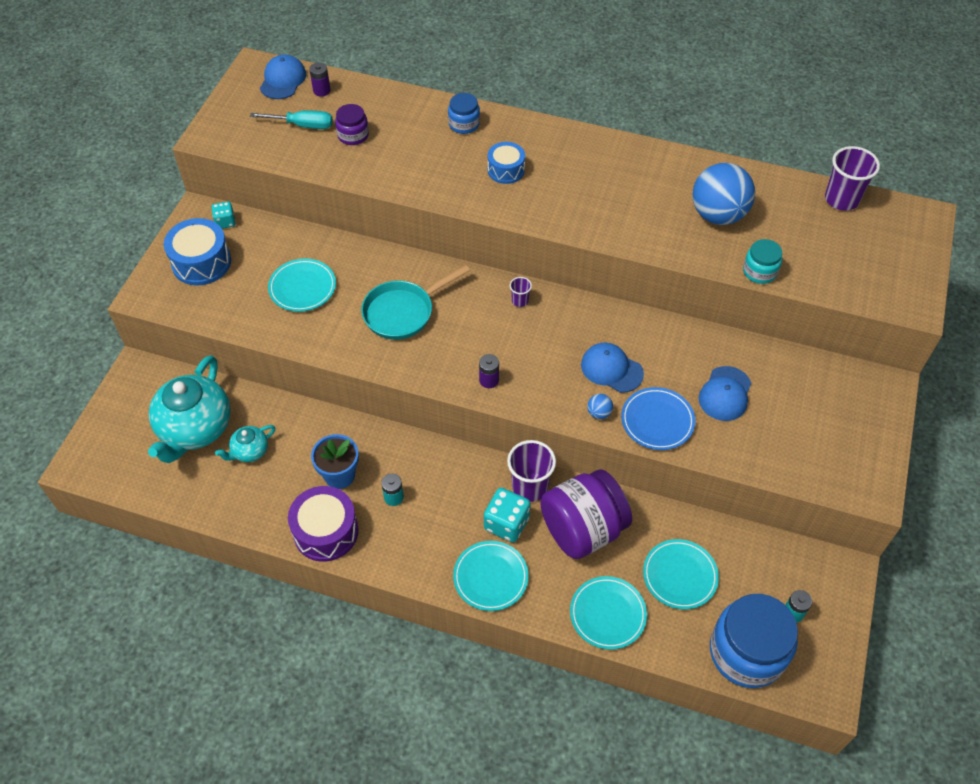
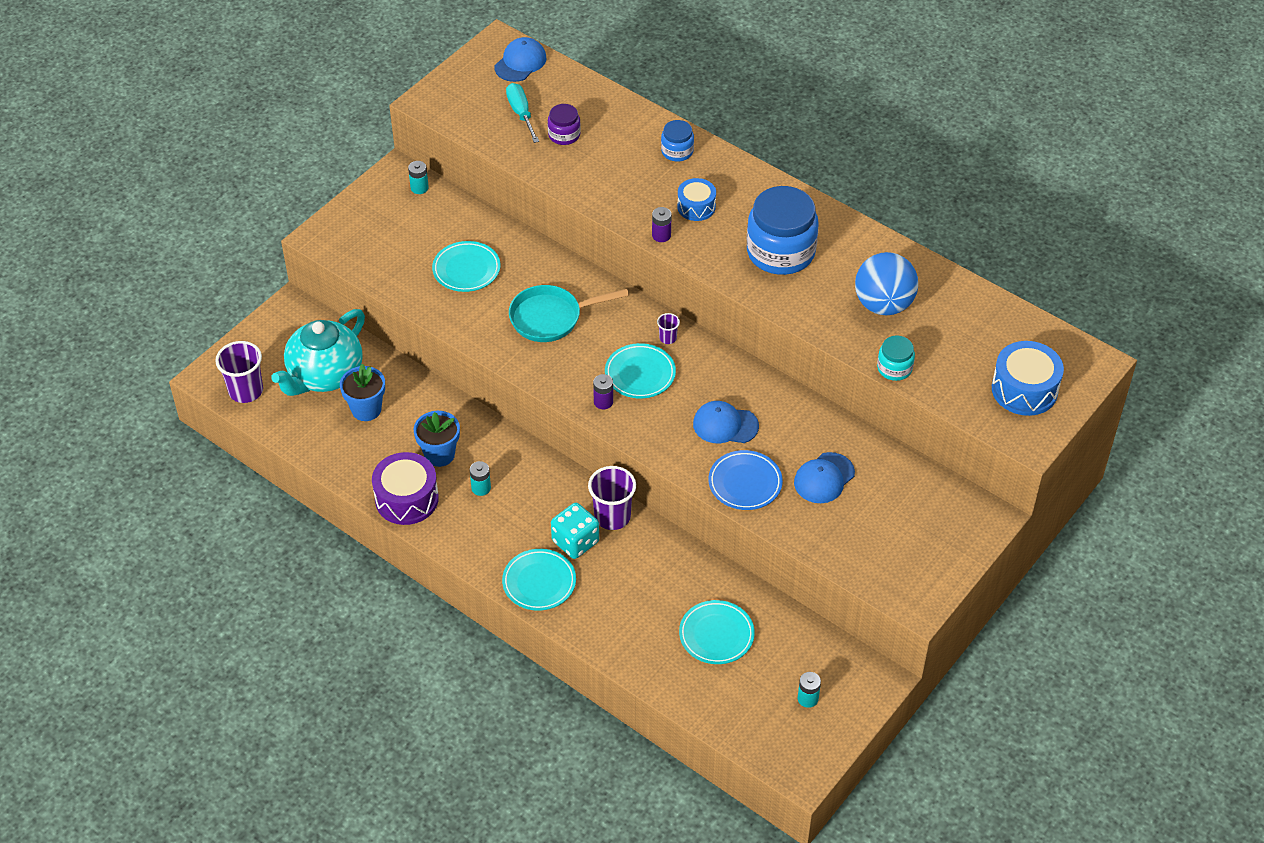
camera: 20 degrees right, 5 degrees down
blue drum [164,218,231,286] -> blue drum moved to [992,341,1064,416]
turquoise dice [212,201,236,229] -> turquoise battery [408,161,429,194]
turquoise teapot [215,425,276,462] -> blue flower pot [340,364,385,421]
turquoise screwdriver [250,111,333,129] -> turquoise screwdriver turned 135 degrees counterclockwise [506,83,539,143]
purple battery [309,62,330,96] -> purple battery moved to [652,207,672,242]
purple jar [540,469,632,559] -> none
turquoise plate [570,576,647,650] -> turquoise plate moved to [605,343,676,398]
blue cap [581,343,644,393] -> blue cap turned 45 degrees counterclockwise [693,401,759,443]
blue ball [587,394,613,419] -> none
blue jar [710,594,798,688] -> blue jar moved to [747,186,819,275]
purple cup [825,146,880,211] -> purple cup moved to [215,341,263,403]

